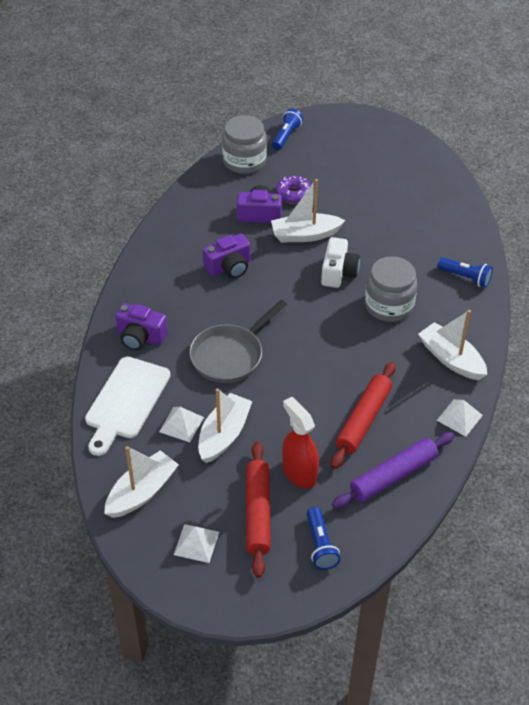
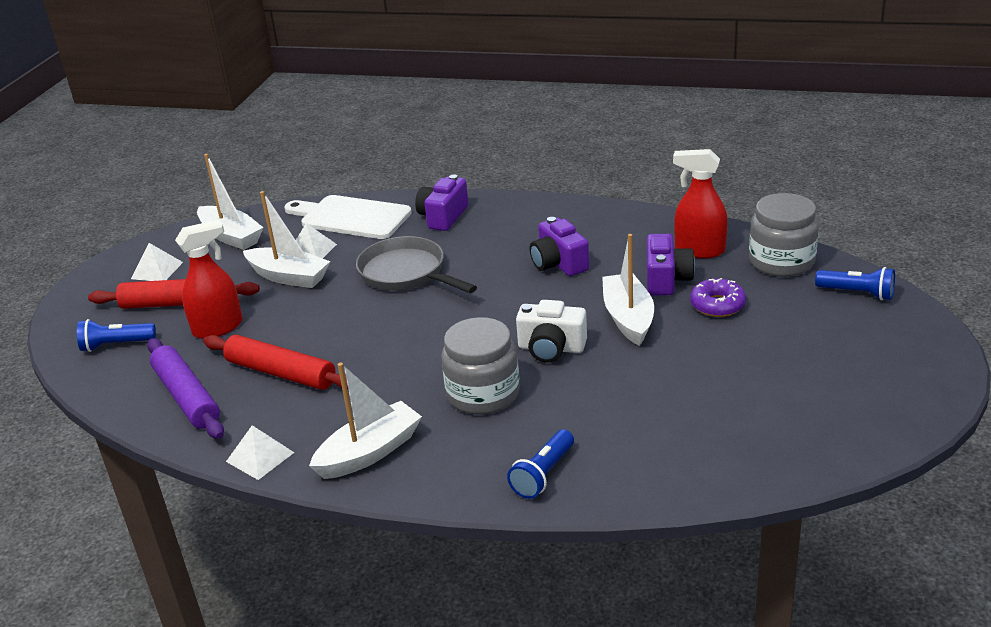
camera: 95 degrees right, 15 degrees down
none -> red spray bottle [673,149,728,259]

